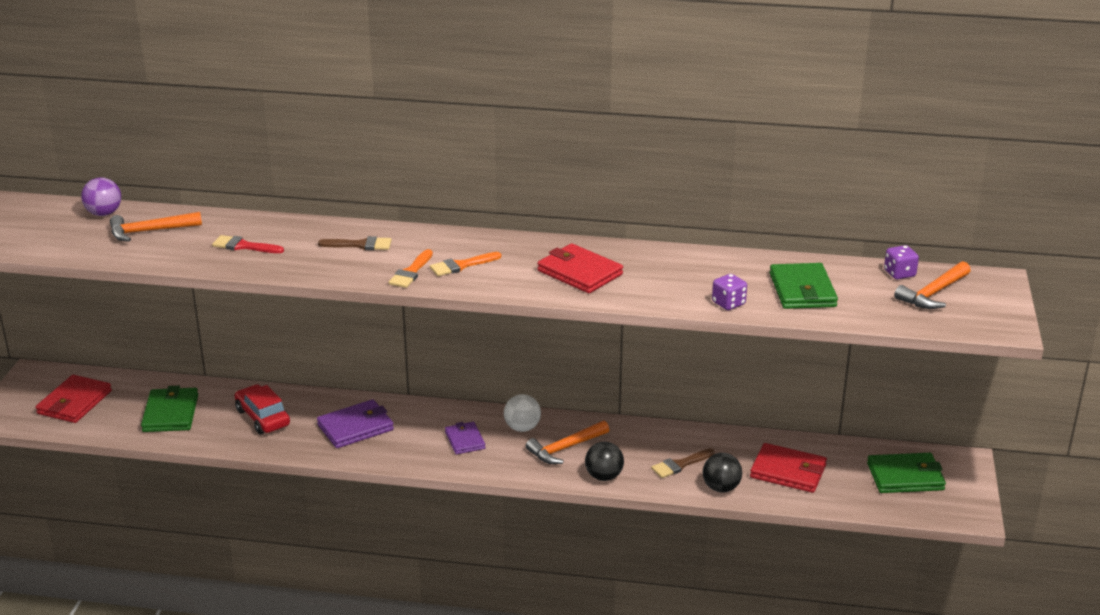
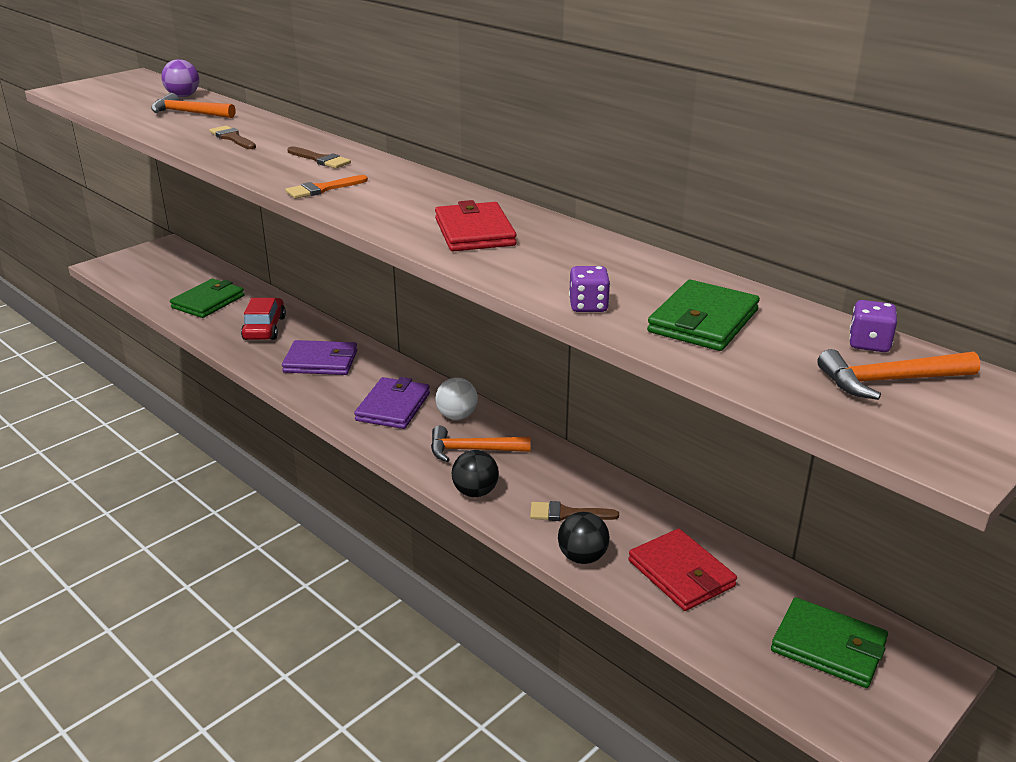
camera: 35 degrees right, 0 degrees up
red wallet [36,375,112,423] -> none
red brush [212,235,284,253] -> brown brush [209,126,256,149]
orange brush [430,252,502,276] -> none
purple wallet [445,422,486,454] -> purple wallet [354,377,430,429], size x1.56

